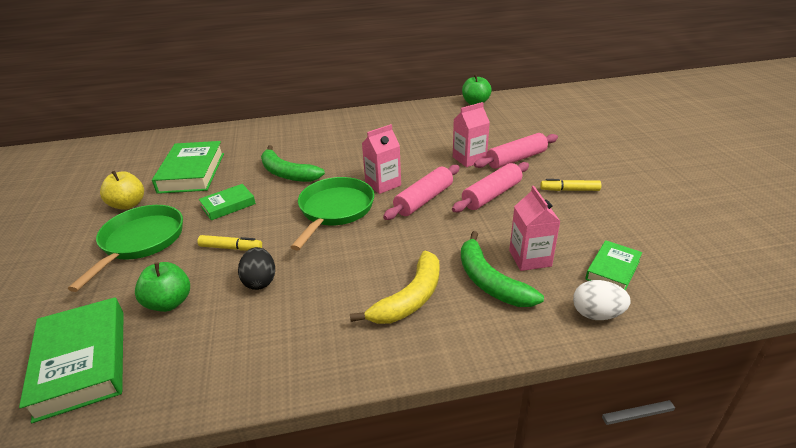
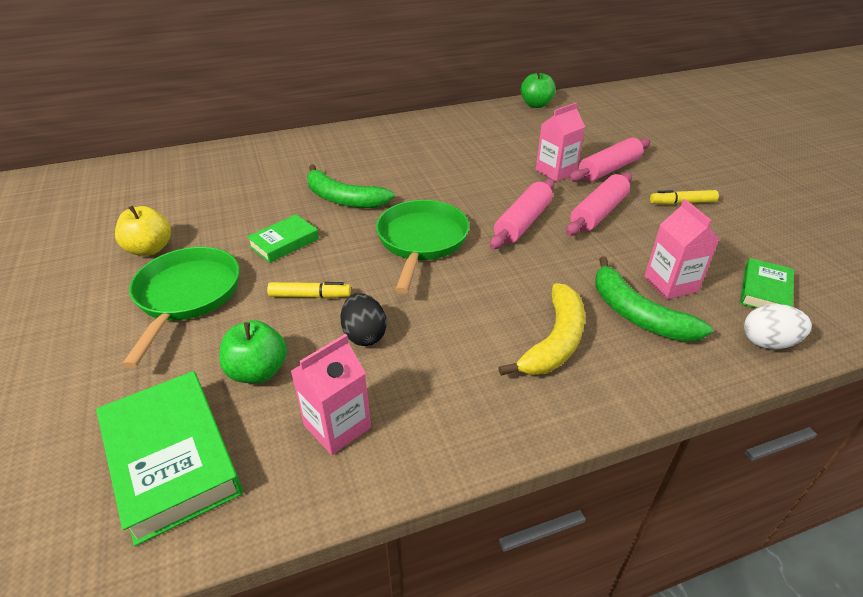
camera: 10 degrees left, 5 degrees up
green book [152,141,224,194] -> none
pink carton [362,124,401,194] -> pink carton moved to [291,334,371,455]

